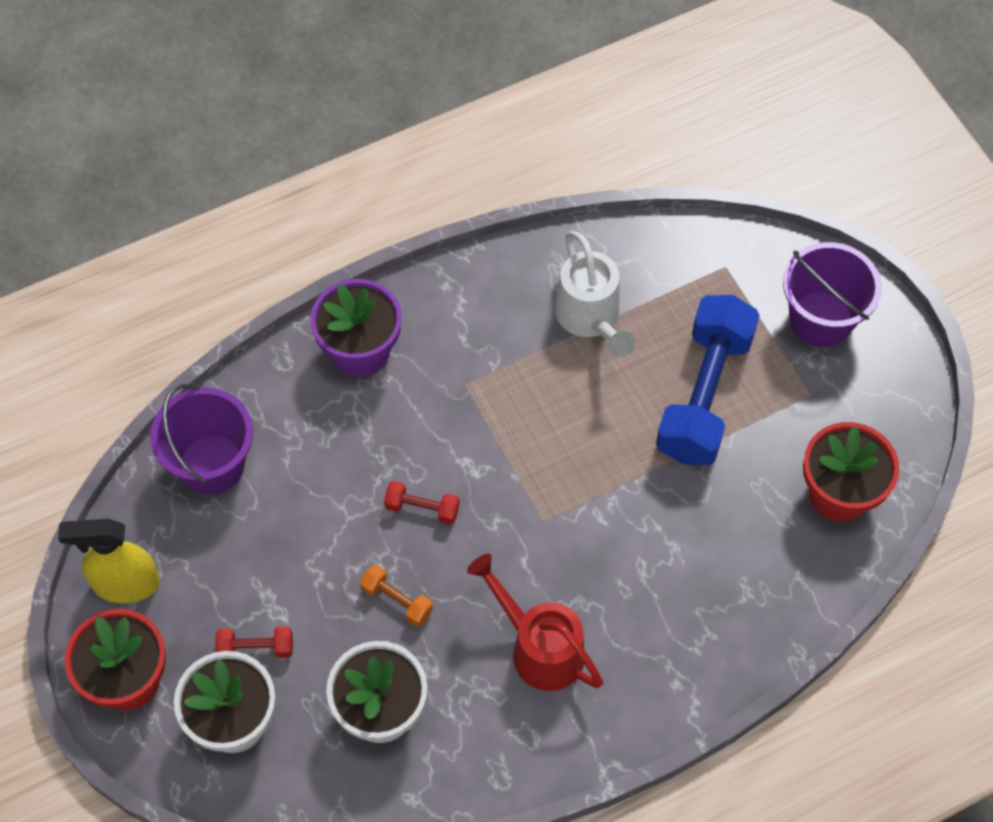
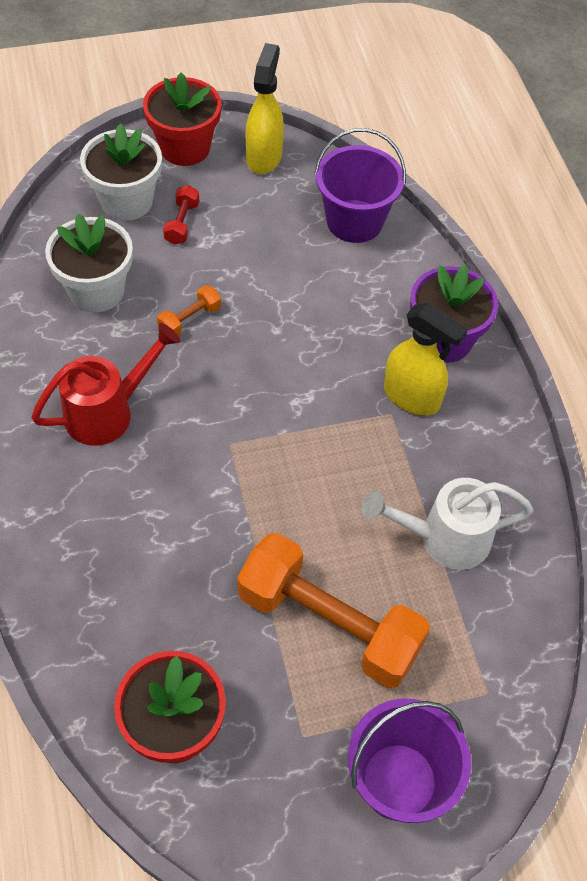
camera: 100 degrees right, 5 degrees down
red dumbbell [384,481,460,525] -> none
blue dumbbell [656,295,760,465] -> orange dumbbell [237,533,430,688]
none -> yellow spray bottle [384,303,468,416]

